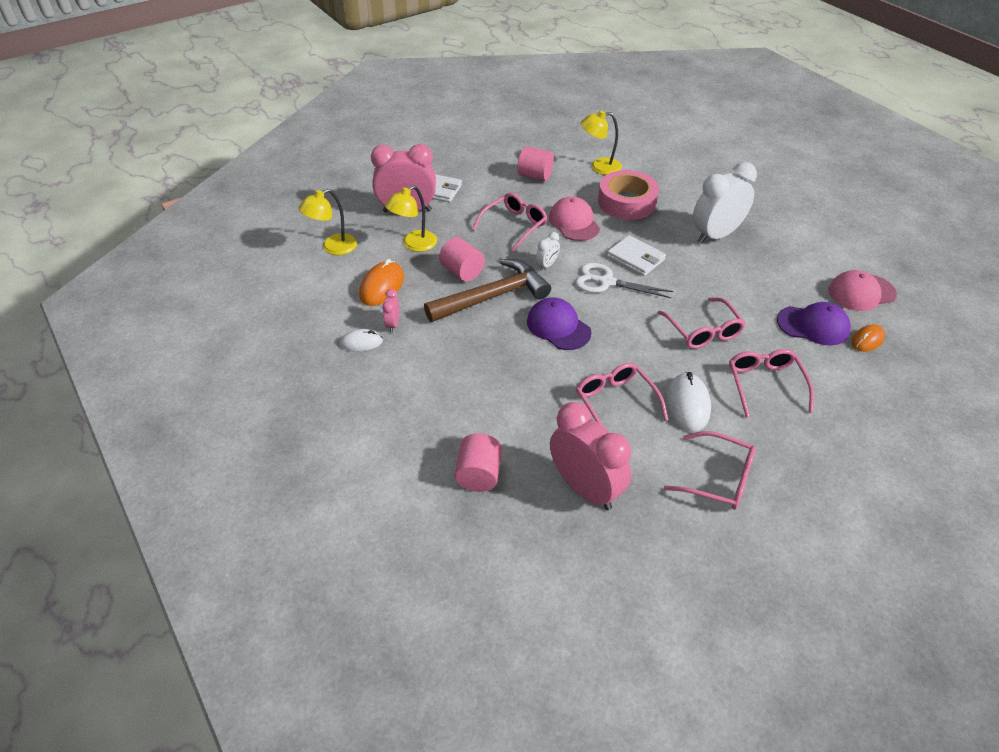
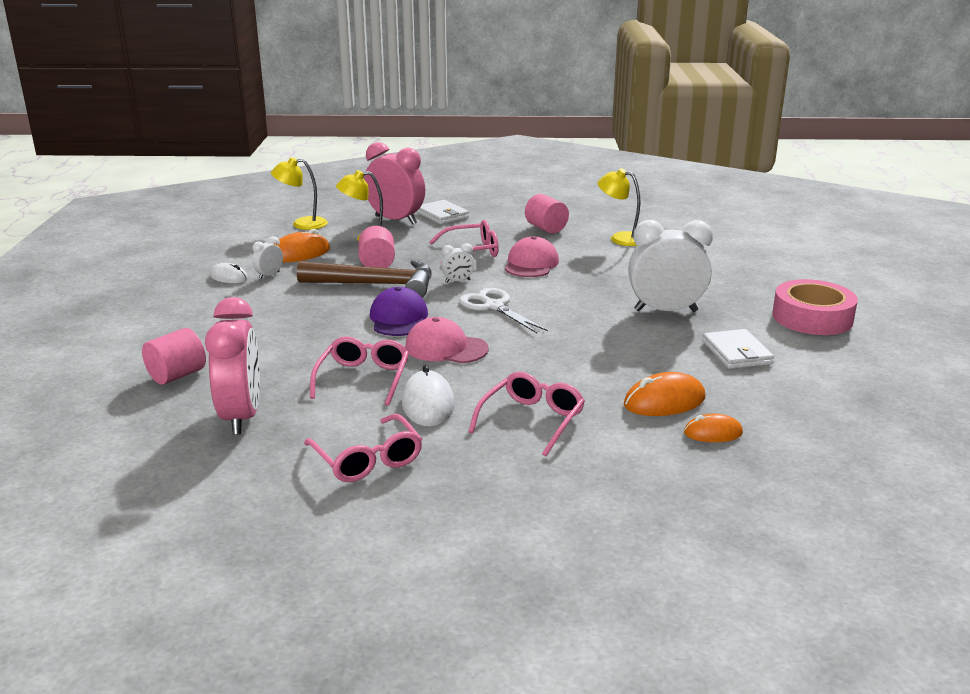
camera: 35 degrees right, 20 degrees down
pink clock [382,289,399,333] -> white clock [252,236,283,279]
pink tape [598,170,659,220] -> pink tape moved to [772,279,858,335]
white wallet [607,235,666,276] -> white wallet moved to [702,329,774,369]
pink glasses [658,297,746,349] -> none
white mouse [667,372,711,432] -> white mouse turned 45 degrees counterclockwise [402,365,455,426]
purple cap [777,302,851,346] -> orange mouse [624,372,705,416]
pink cap [828,270,897,311] -> pink cap moved to [405,317,489,363]

